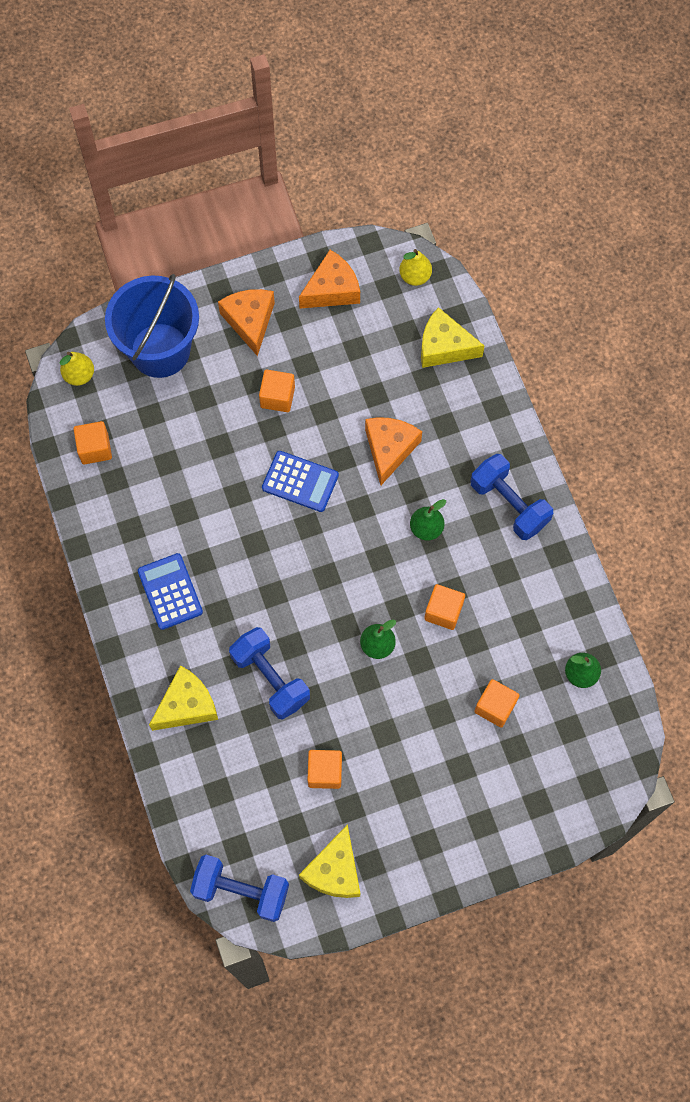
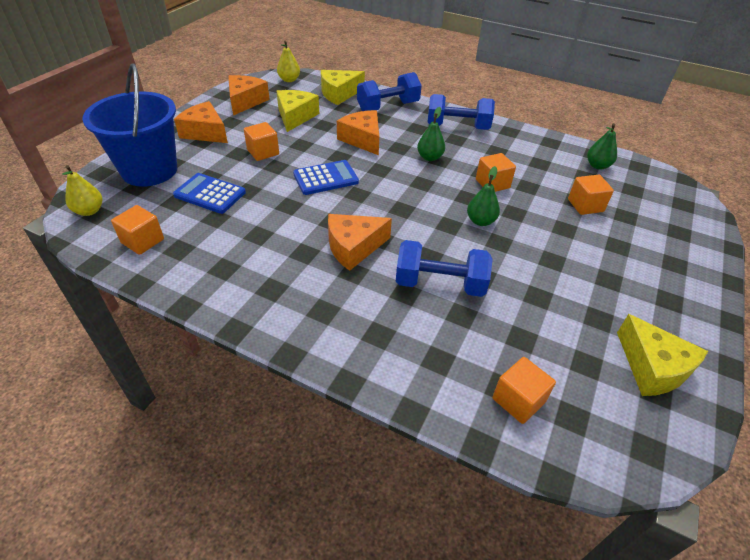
camera: 45 degrees left, 25 degrees down
blue calculator [138,553,203,630] -> blue calculator moved to [173,173,246,214]
yellow cheese [149,665,218,731] -> yellow cheese moved to [276,90,319,132]
blue dumbbell [190,855,289,922] -> blue dumbbell moved to [357,72,422,111]
orange cube [308,750,342,789] -> orange cube moved to [492,357,556,424]
none -> orange cheese [328,214,392,271]

